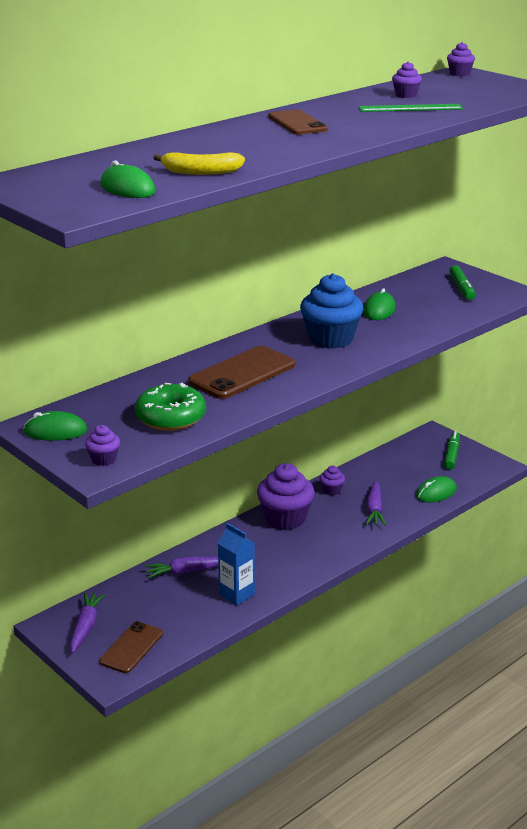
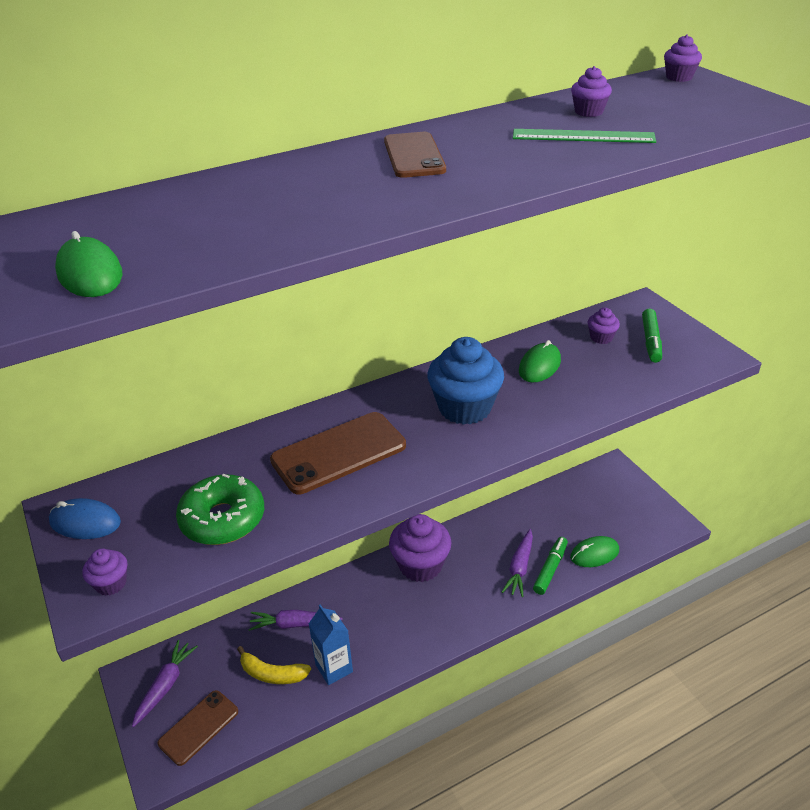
camera: 15 degrees right, 10 degrees up
green mouse [23,411,87,441] -> blue mouse [49,498,121,539]
yellow banana [153,152,245,175] -> yellow banana moved to [237,646,311,684]
purple cupcake [320,466,345,495] -> purple cupcake moved to [588,308,620,344]
green marker [444,431,460,470] -> green marker moved to [533,537,568,595]

